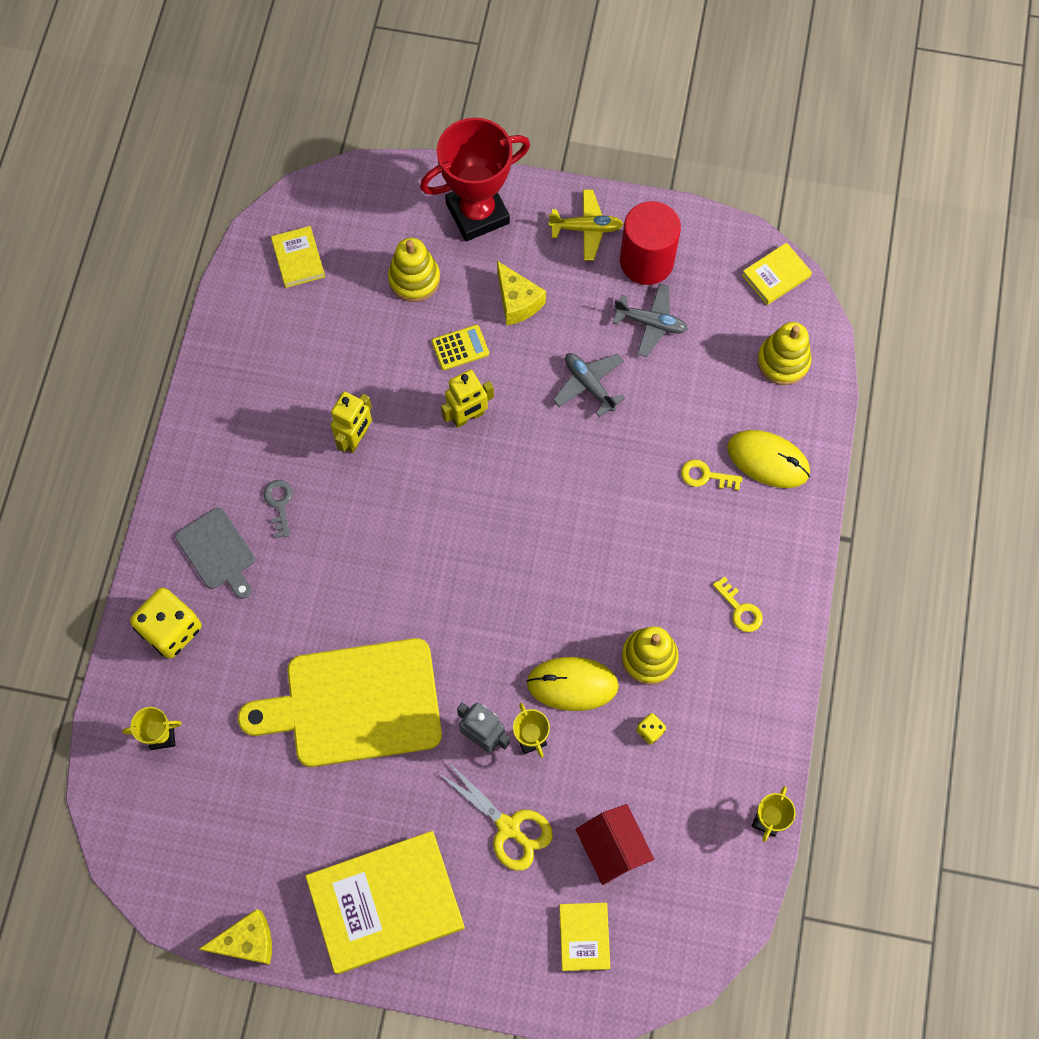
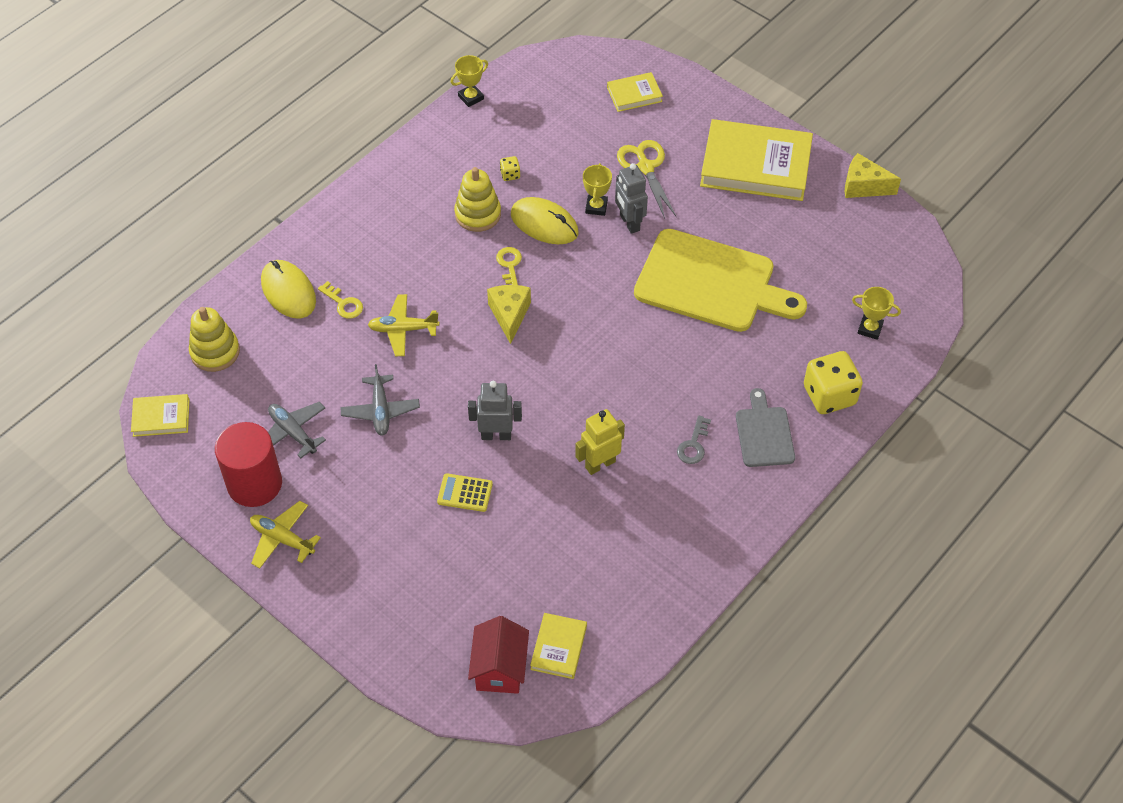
camera: 150 degrees left, 15 degrees down
yellow stacking toy [388,238,440,302] -> none
red trophy [420,118,530,241] -> none
yellow robot [441,369,494,428] -> grey robot [468,381,522,440]
yellow cheese [497,261,546,325] -> yellow cheese moved to [487,285,531,344]
yellow book [559,903,610,971] -> yellow book turned 45 degrees clockwise [607,72,663,112]
red house [575,804,654,885] -> red house moved to [468,616,529,694]
yellow key [713,576,763,632] -> yellow key moved to [496,247,522,285]
none -> yellow plane [368,294,440,356]

